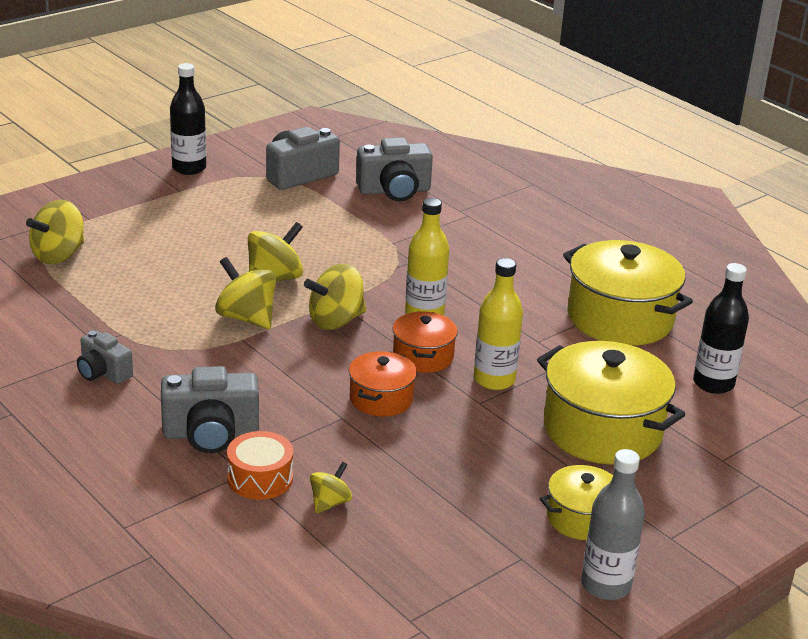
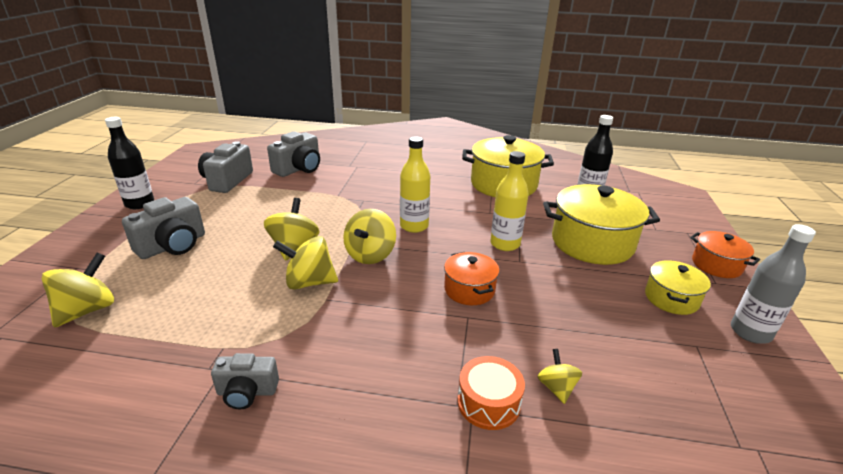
camera: 40 degrees left, 0 degrees up
yellow spinning top [26,200,84,264] -> yellow spinning top turned 150 degrees counterclockwise [42,252,114,328]
grey camera [161,366,259,454] -> grey camera moved to [122,197,205,259]
orange pot [392,311,458,373] -> orange pot moved to [690,231,760,278]

